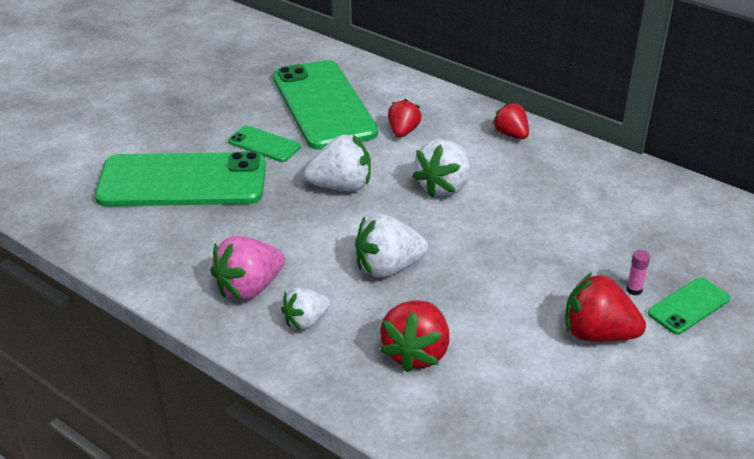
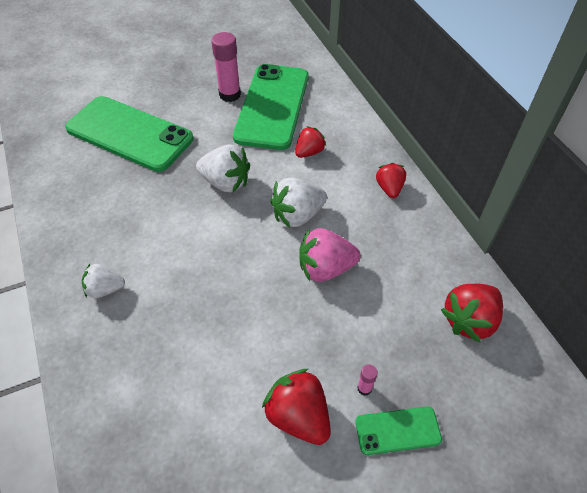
camera: 30 degrees right, 15 degrees up
pink strawberry [210,236,285,301] -> pink strawberry moved to [300,228,361,282]
green phone [228,126,301,162] -> none
white strawberry [355,214,428,278] -> none
red strawberry [380,300,449,372] -> red strawberry moved to [441,284,503,343]
none -> pink glue stick [211,32,241,102]

